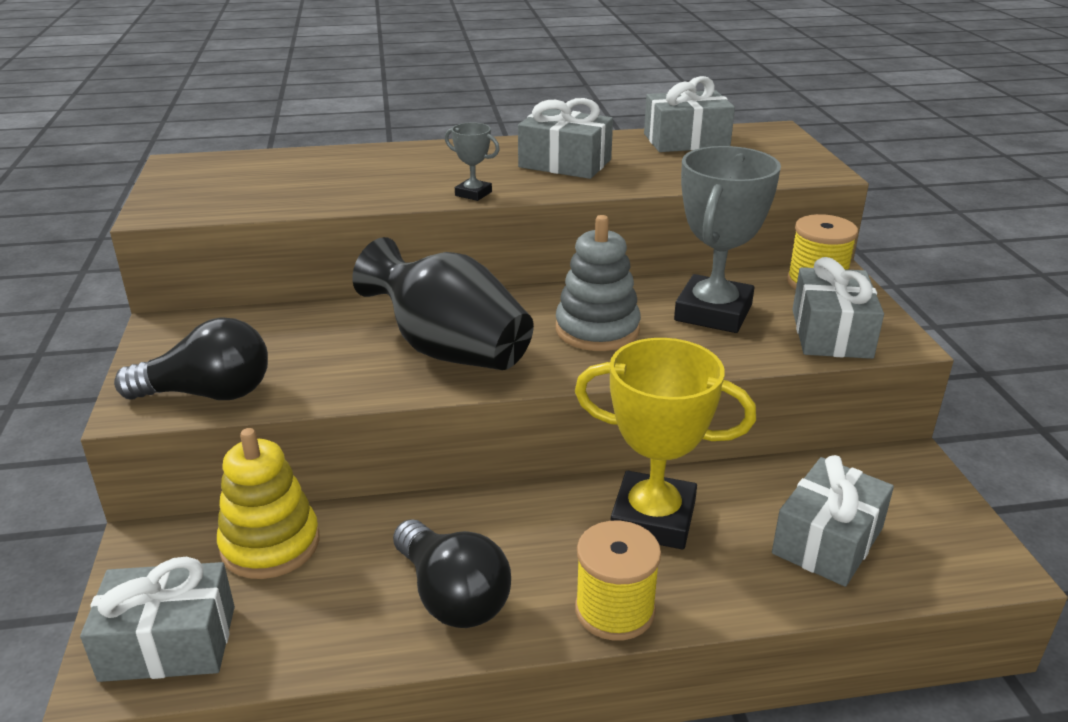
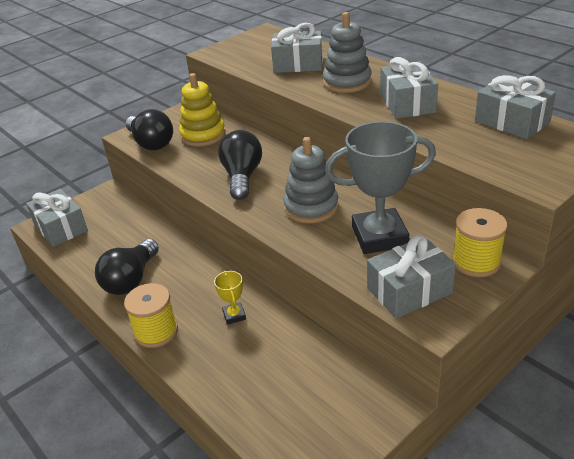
camera: 60 degrees right, 5 degrees up
yellow stacking toy [217,428,320,579] -> yellow stacking toy moved to [179,73,226,147]
black vase [352,237,534,370] -> black light bulb [218,130,262,200]
grey trophy [445,122,500,201] -> none
yellow trophy [575,338,756,550] -> yellow trophy [214,271,246,325], size x0.44
grey gift [772,455,894,587] -> grey gift moved to [271,23,323,73]
none -> grey stacking toy [323,12,372,93]

